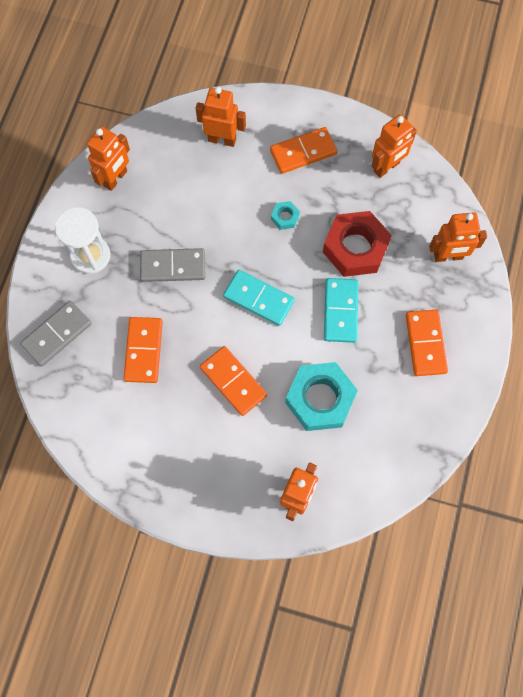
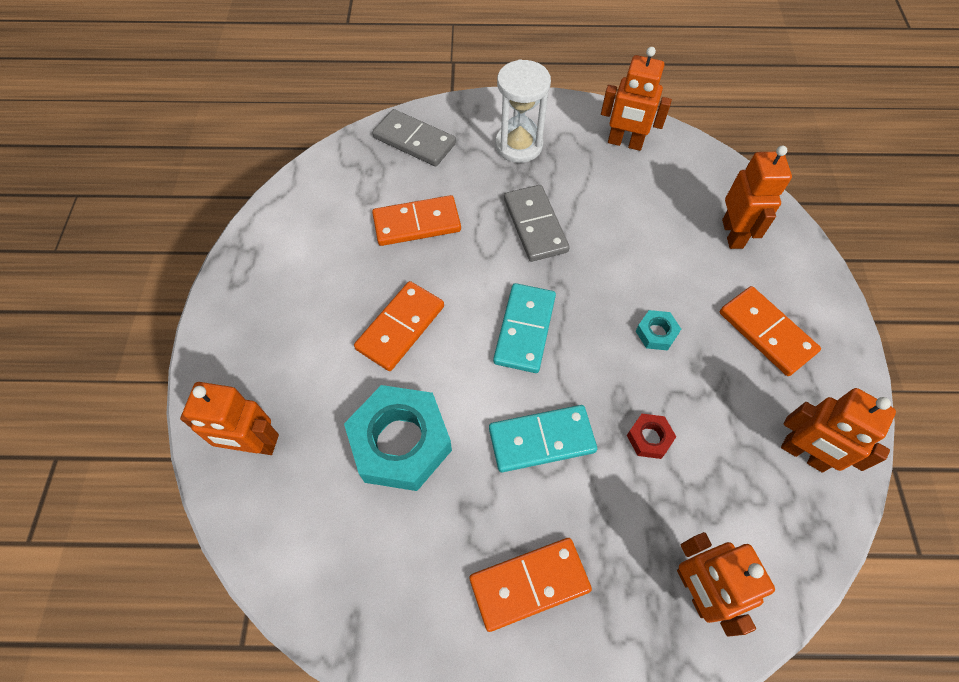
camera: 75 degrees right, 10 degrees down
red nut [323,211,392,277] -> red nut [627,414,676,459], size x0.44

